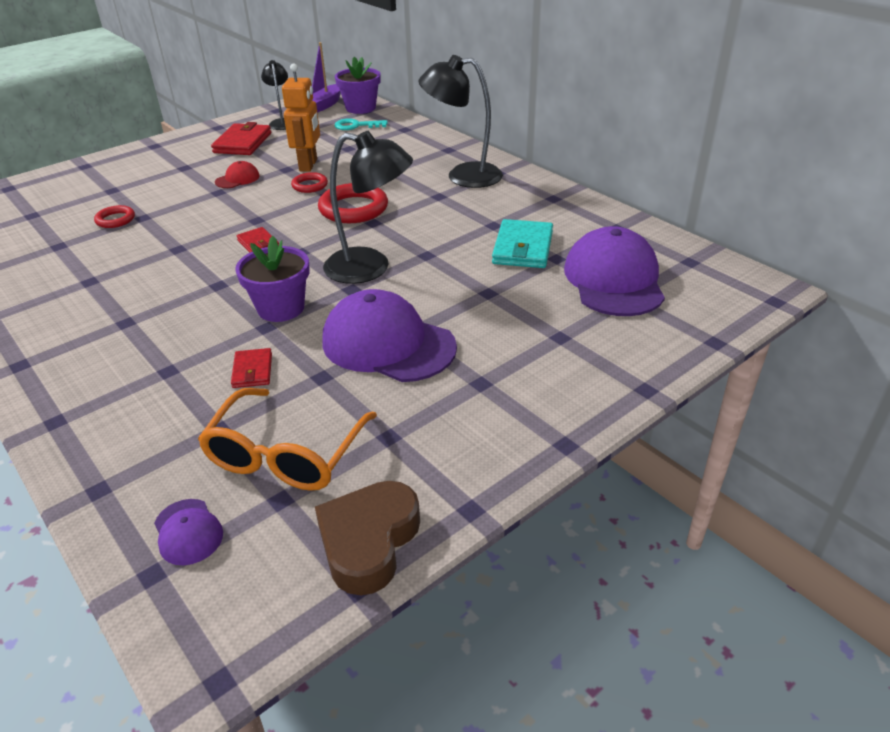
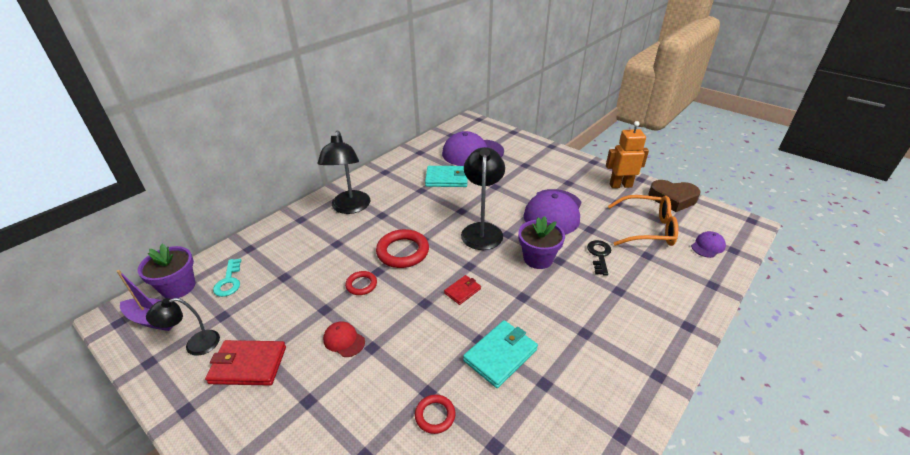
camera: 100 degrees left, 0 degrees up
red wallet [231,348,272,388] -> black key [587,240,611,276]
orange robot [282,63,320,172] -> orange robot moved to [606,121,649,188]
none -> turquoise wallet [463,320,538,388]

